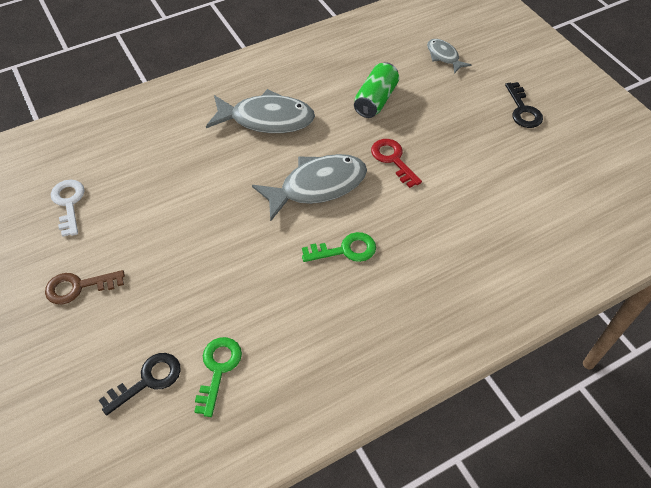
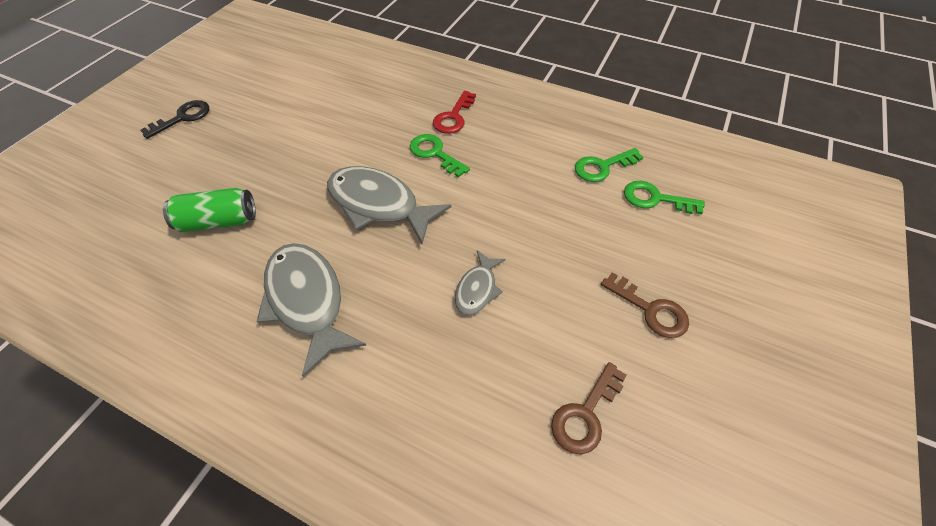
camera: 125 degrees left, 0 degrees up
white key [51,180,85,237] -> brown key [551,362,627,454]
black key [98,353,181,415] -> green key [624,181,705,214]
red key [371,139,422,188] -> red key moved to [433,91,476,134]
grey fish [427,39,471,74] -> grey fish moved to [455,250,506,315]

